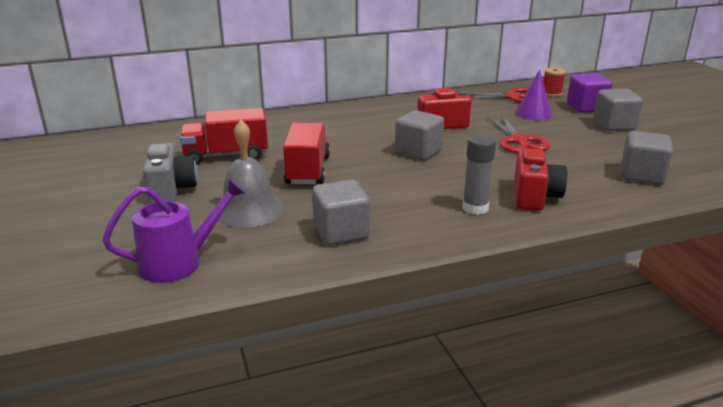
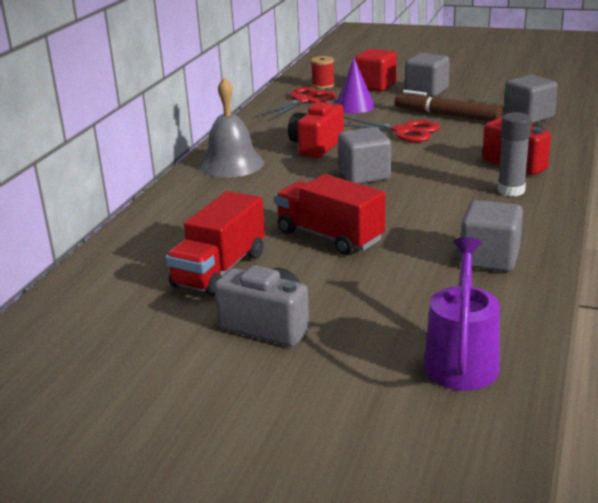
camera: 50 degrees left, 0 degrees up
grey bell [218,120,284,228] -> grey bell moved to [199,78,264,178]
purple cube [567,73,613,113] -> red cube [354,49,397,92]
none -> brown marker [395,90,502,122]

